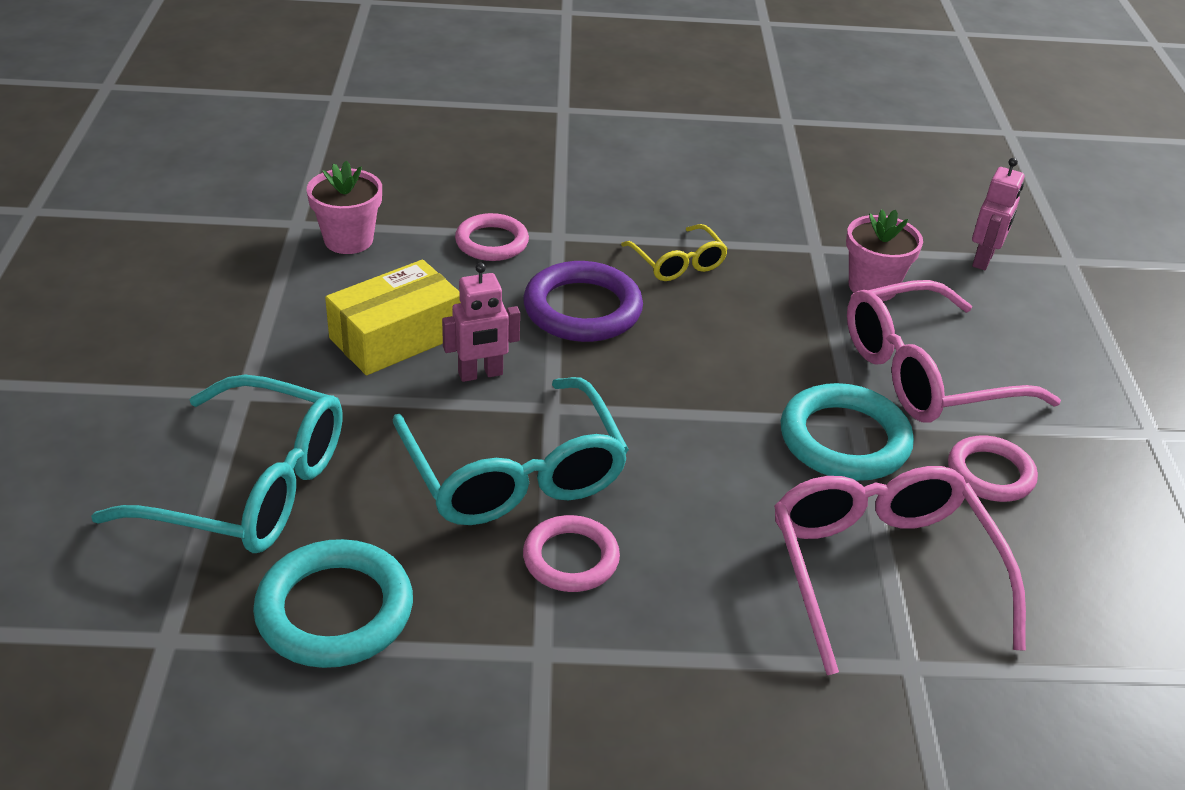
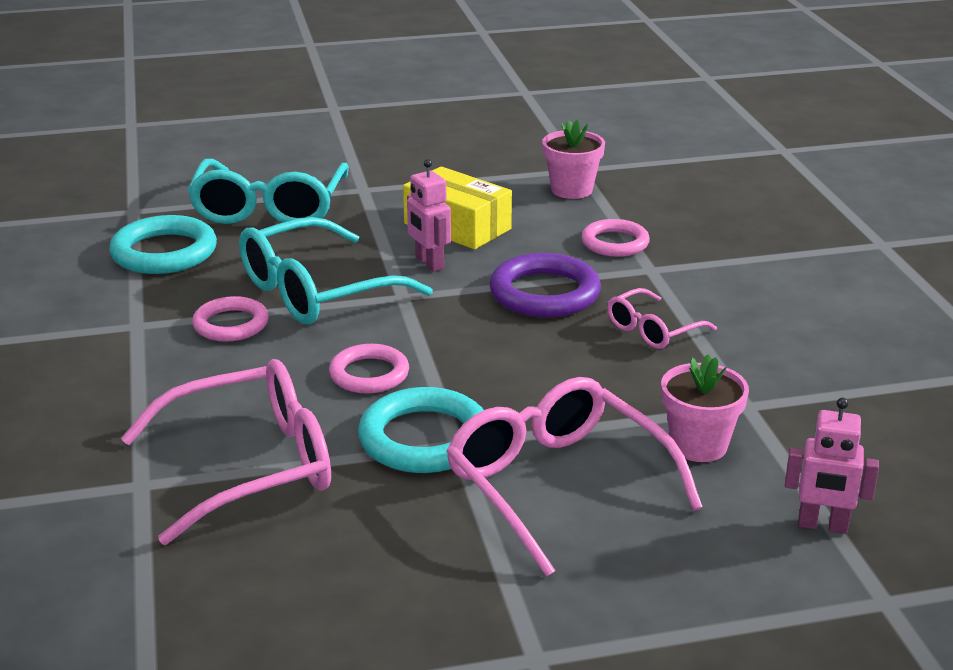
camera: 80 degrees right, 10 degrees down
yellow glasses [621,224,728,281] -> pink glasses [607,288,717,349]
pink ring [948,436,1038,502] -> pink ring moved to [329,344,409,393]

